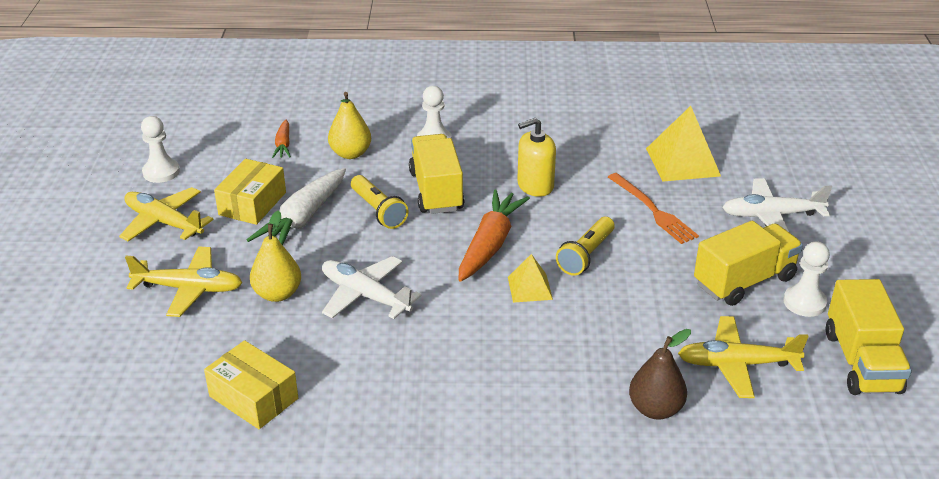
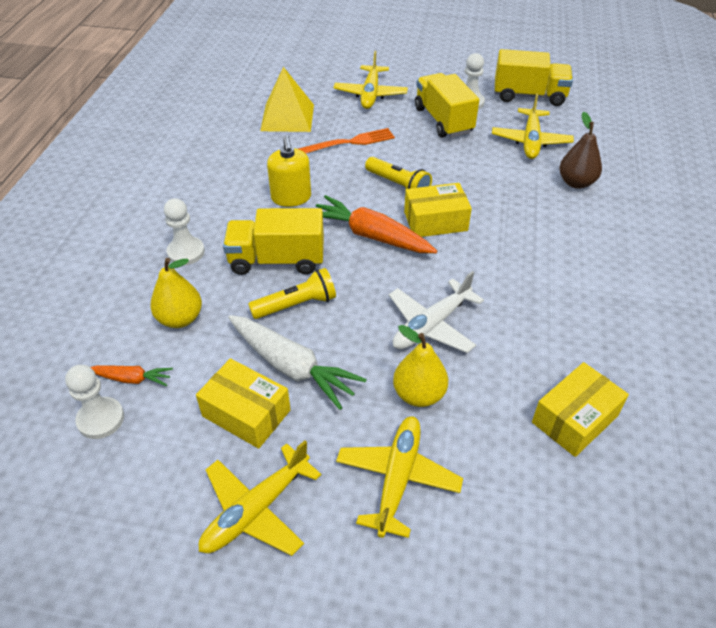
camera: 80 degrees left, 10 degrees up
white pawn [141,116,180,183] -> white pawn moved to [65,365,124,439]
yellow pyramid [508,254,553,303] -> yellow box [404,183,472,237]
white plane [722,178,832,233] -> yellow plane [334,51,408,109]

